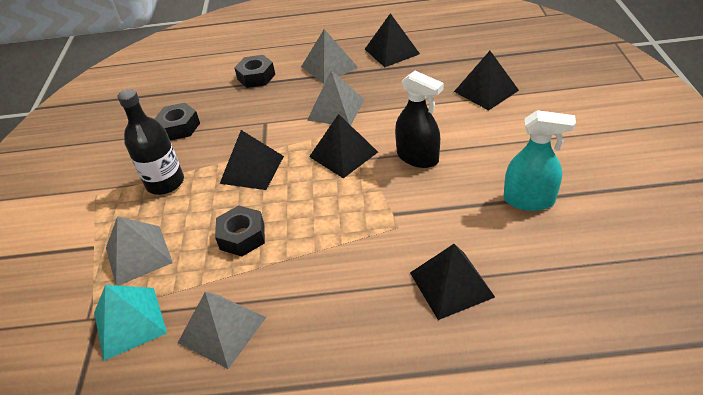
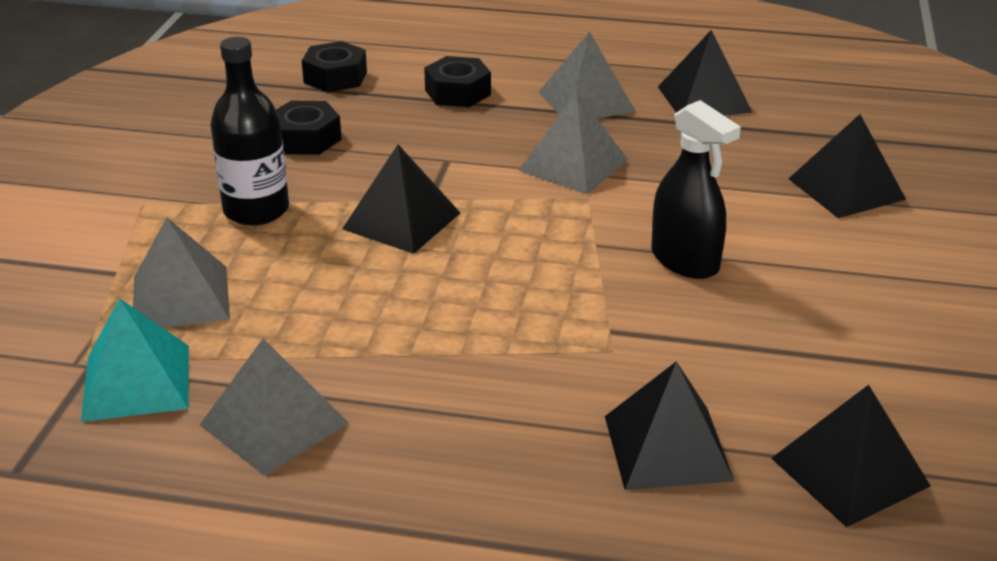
camera: 10 degrees right, 10 degrees down
black nut [215,205,265,257] -> black nut moved to [302,41,367,92]
black pyramid [309,114,378,178] -> black pyramid moved to [771,385,931,527]
turquoise spray bottle [503,110,576,211] -> none

